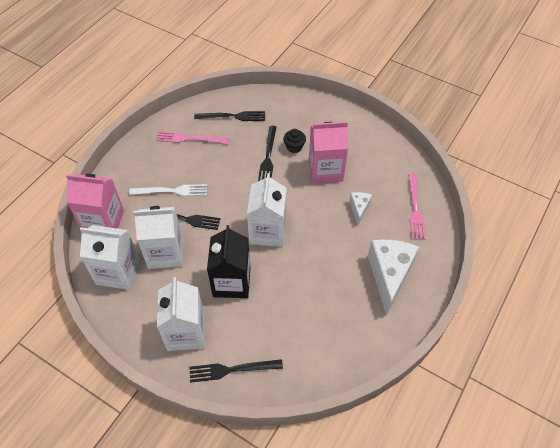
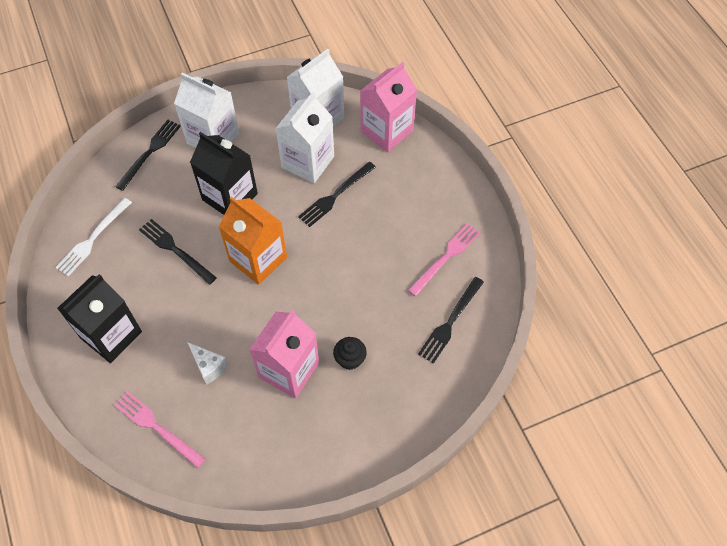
camera: 125 degrees right, 5 degrees up
white fork [129,184,207,196] -> white fork moved to [55,198,132,277]
white carton [247,173,287,247] -> orange carton [218,197,287,285]
black fork [258,126,277,181] -> black fork moved to [139,219,217,285]
white cheese [368,239,419,316] -> black carton [57,274,142,363]

